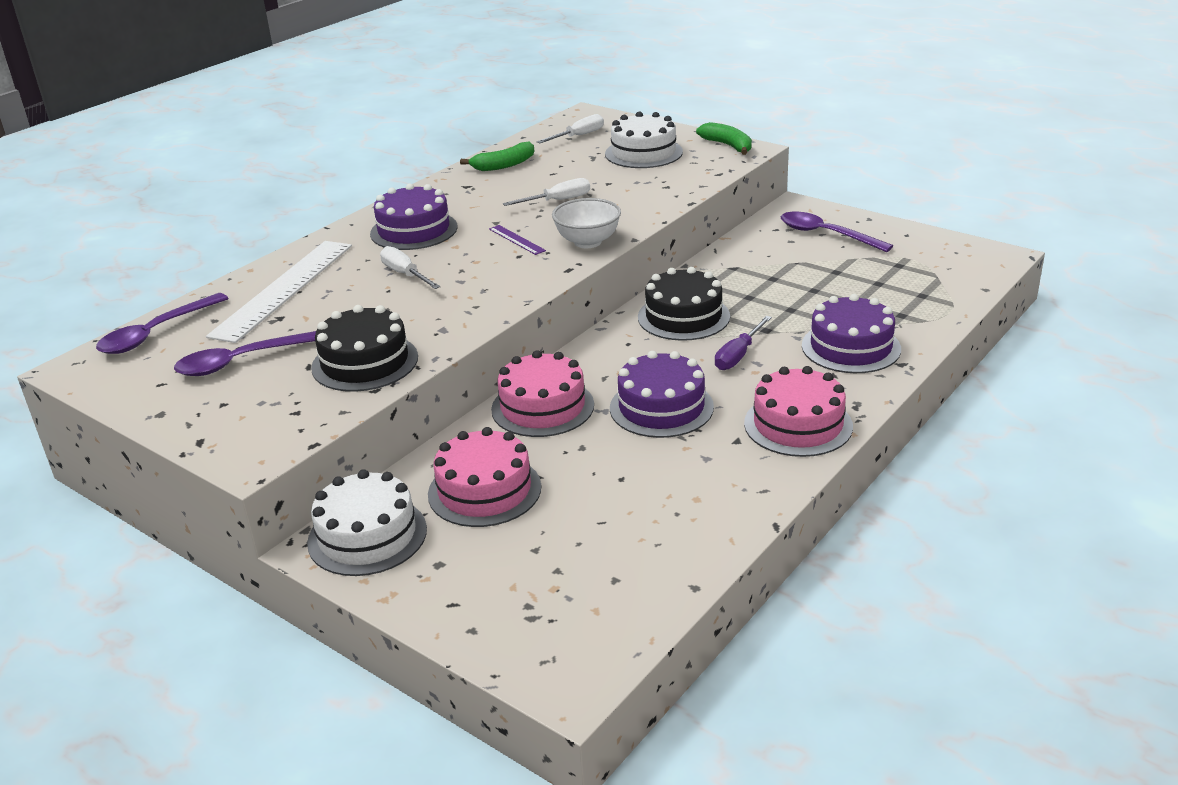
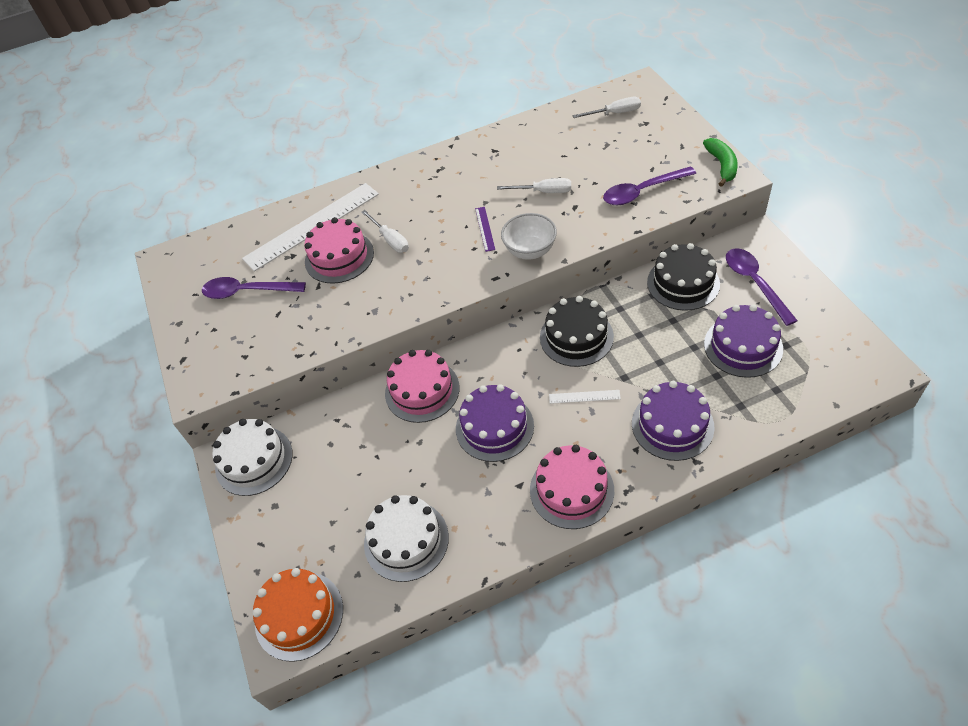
camera: 35 degrees right, 20 degrees up
purple spoon [96,293,228,354] -> purple spoon moved to [603,166,696,205]
black cake [311,305,418,392] -> black cake moved to [647,243,720,311]
purple cake [370,184,458,250] -> purple cake moved to [704,304,783,378]
white screwdriver [380,246,440,289] -> white screwdriver turned 150 degrees clockwise [361,210,409,253]
pink cake [428,427,541,527] -> pink cake moved to [304,217,374,284]
green banana [460,141,534,171] -> none
white cake [605,111,683,168] -> white cake moved to [364,495,449,582]
purple screwdriver [715,316,772,370] -> white ruler [549,390,621,404]
none -> orange cake [252,568,343,662]

